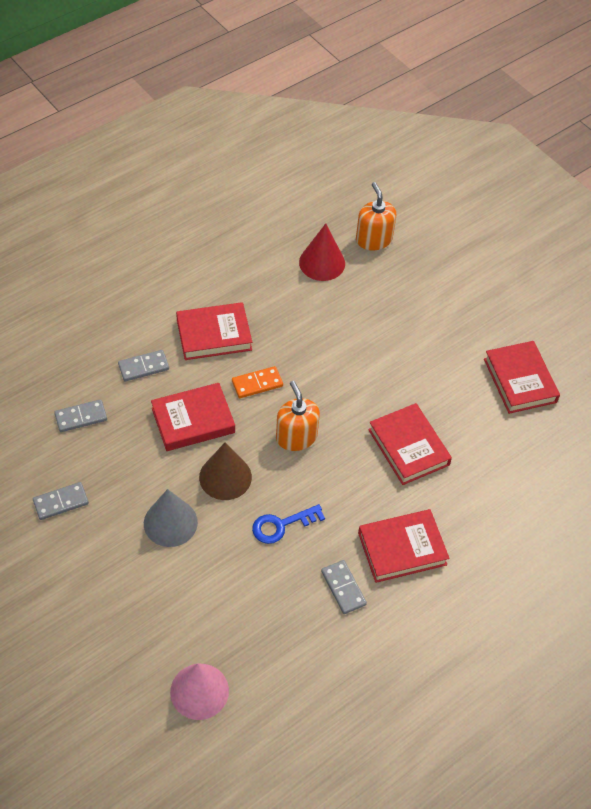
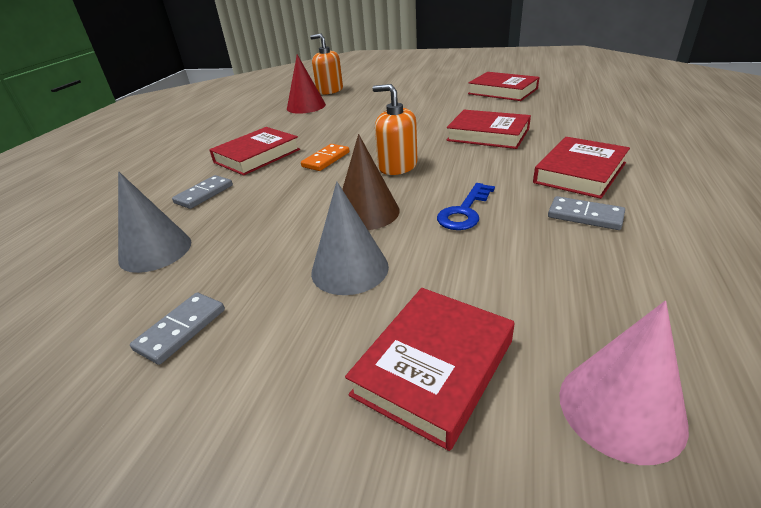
camera: 30 degrees left, 20 degrees down
grey domino [54,399,107,432] -> grey cone [118,172,191,273]
red book [151,383,235,451] -> red book moved to [345,288,514,451]

